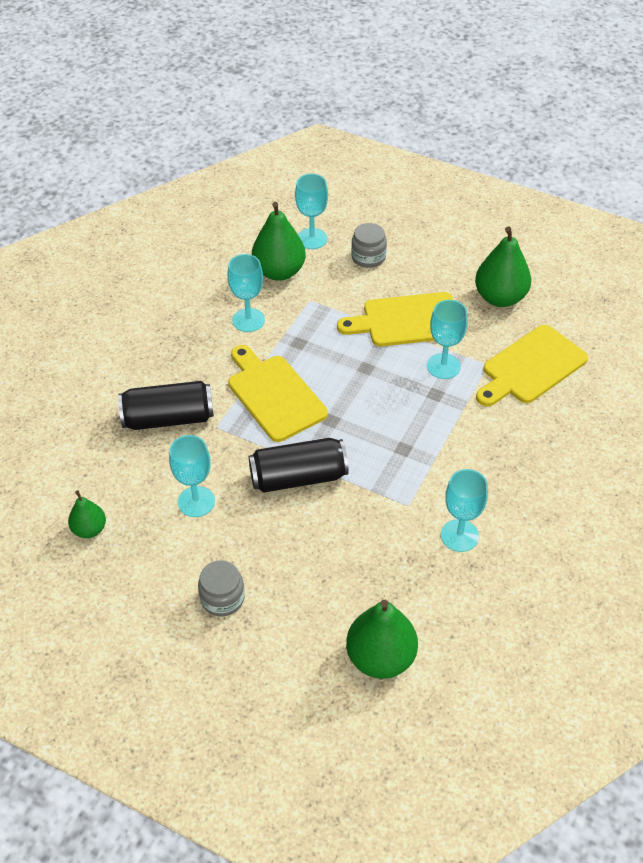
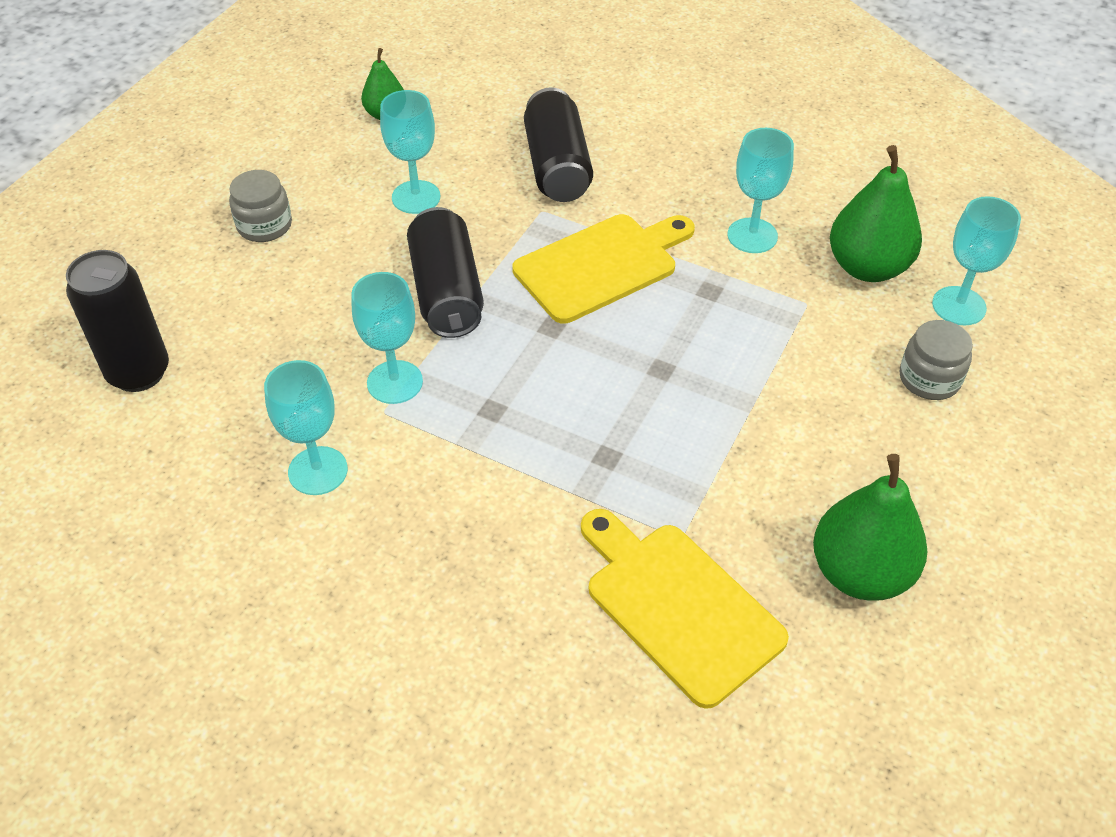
camera: 90 degrees right, 0 degrees up
yellow cutting board [337,292,453,347] -> none
green pear [346,600,418,679] -> black can [66,250,169,392]
turquoise goblet [427,300,468,379] -> turquoise goblet moved to [352,272,423,404]

